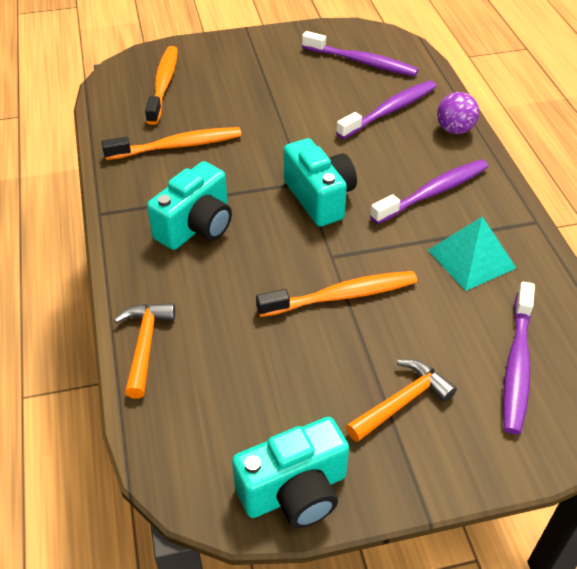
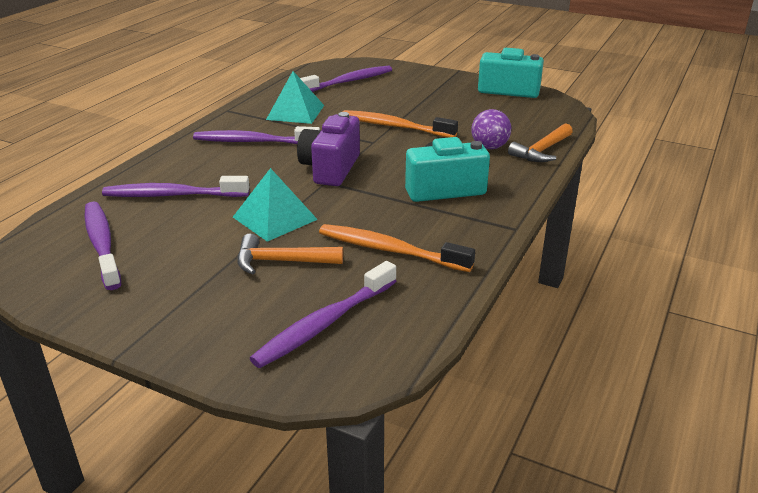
camera: 140 degrees left, 15 degrees down
orange toothbrush [145,46,178,125] -> purple toothbrush [249,261,396,368]
turquoise camera [284,138,357,227] -> purple camera [297,112,360,186]
orange hammer [346,359,457,442] -> orange hammer moved to [237,234,343,275]
purple ball [437,92,479,134] -> purple ball moved to [471,109,511,149]
none -> turquoise pyramid [233,168,318,242]

